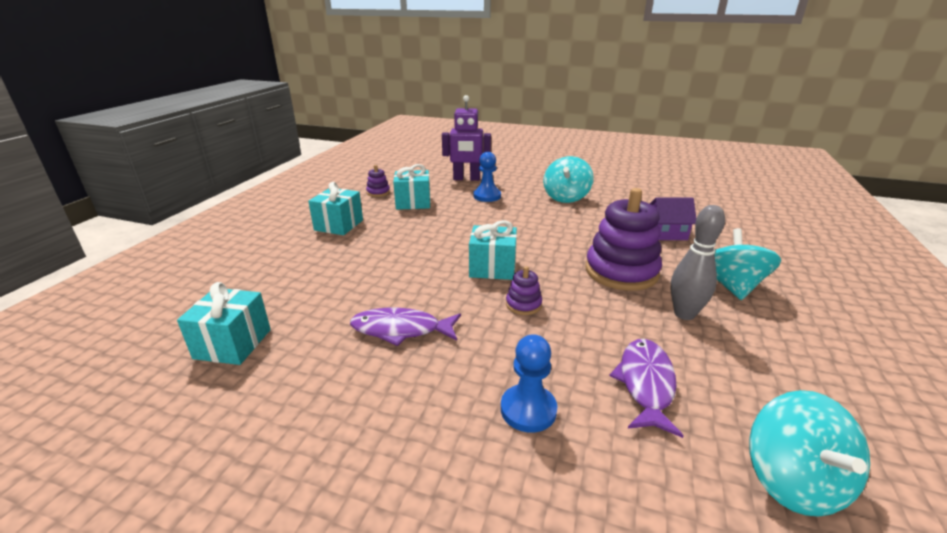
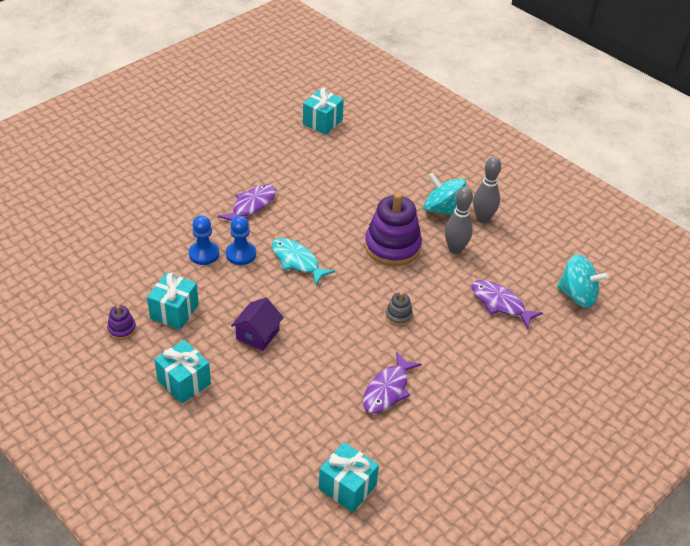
camera: 65 degrees left, 15 degrees up
purple robot [442,95,491,181] -> none
turquoise gift [469,220,517,280] -> turquoise gift moved to [303,88,344,135]
blue pawn [501,334,557,433] -> blue pawn moved to [226,216,256,265]
purple stacking toy [506,266,542,315] -> grey stacking toy [385,293,413,326]
turquoise spinning top [543,156,594,203] -> purple fish [218,184,276,221]
purple house [650,197,696,240] -> purple house moved to [231,298,284,351]
none -> turquoise fish [272,238,335,285]
none -> grey bowling pin [473,157,501,223]

